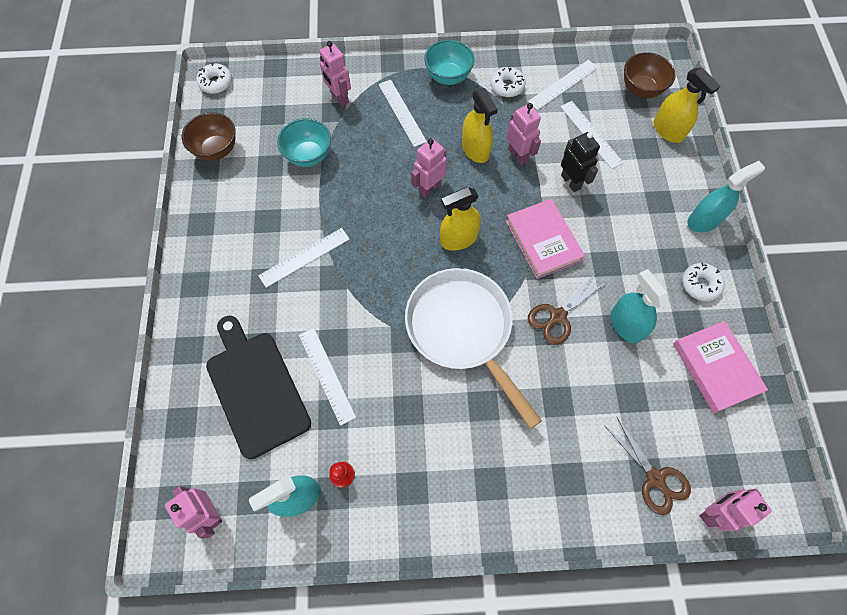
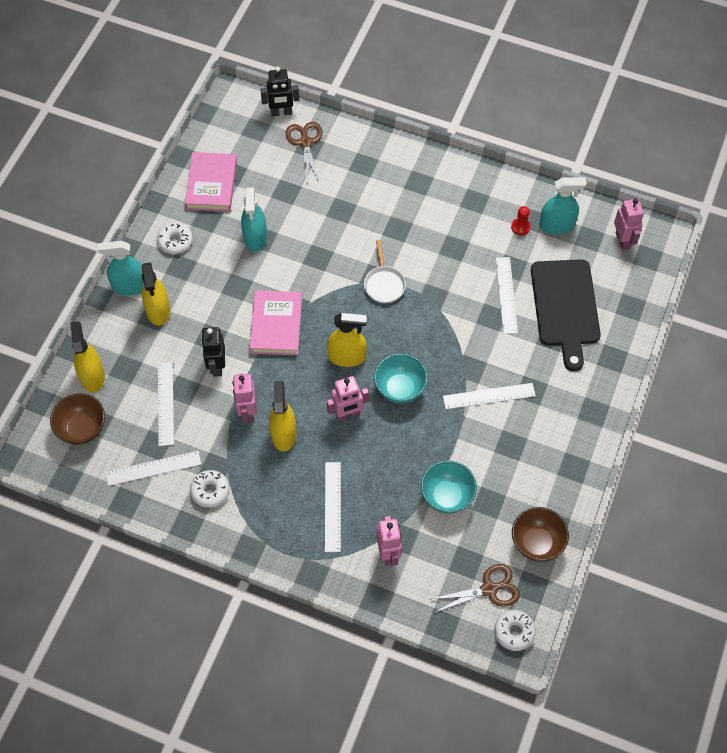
camera: 155 degrees left, 5 degrees down
white pan [405,268,542,429] -> white pan [364,240,406,303], size x0.46
turquoise bowl [424,40,475,85] -> turquoise bowl moved to [374,353,428,403]
brown scissors [528,275,605,345] -> brown scissors moved to [431,564,520,613]
pink robot [699,489,772,531] -> black robot [260,66,299,116]
none -> yellow spray bottle [142,262,170,326]

